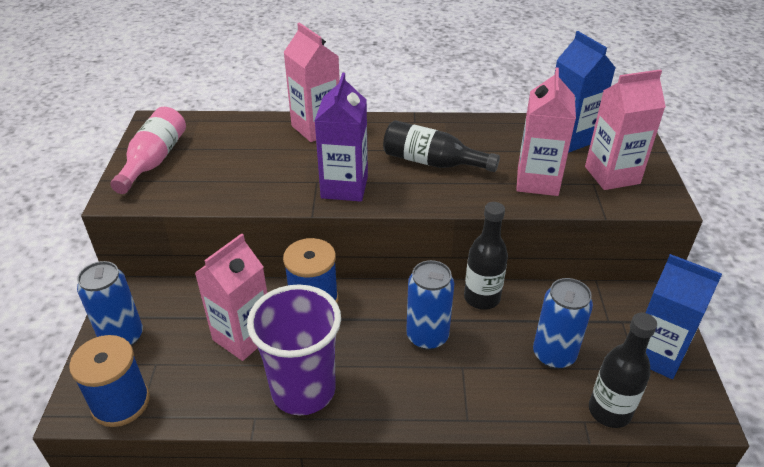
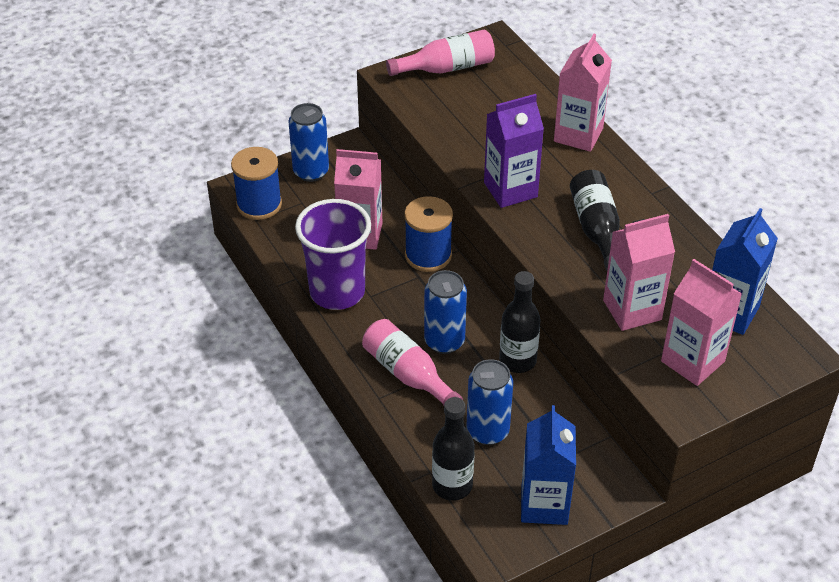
camera: 60 degrees right, 5 degrees up
none -> pink bottle [362,319,463,406]

